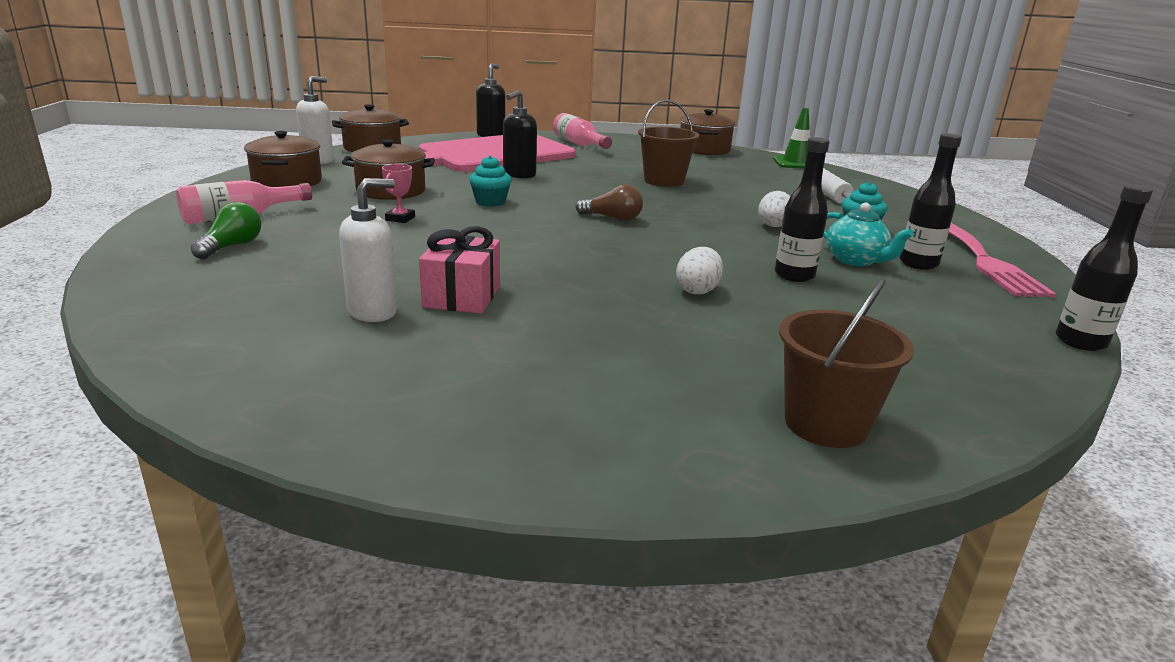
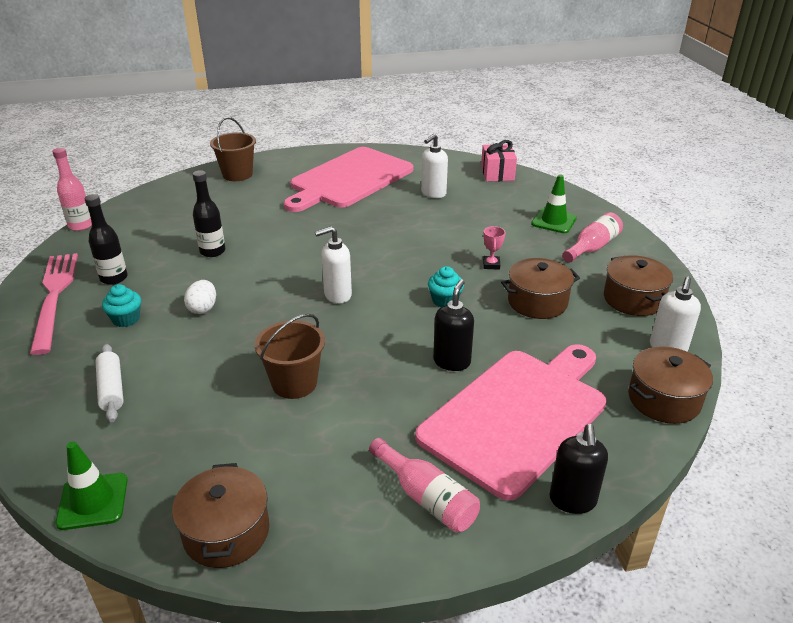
camera: 170 degrees right, 10 degrees up
green light bulb [191,202,261,259] -> green traffic cone [531,174,577,233]
pink gift [419,226,500,314] -> pink gift moved to [481,140,517,182]
brown light bulb [575,184,643,221] -> white soap dispenser [315,226,352,304]
white egg [676,247,723,295] -> none
turquoise teapot [824,203,913,266] -> none
black bottle [1056,184,1153,351] -> pink bottle [52,148,92,231]
none -> pink cutting board [284,147,413,212]

